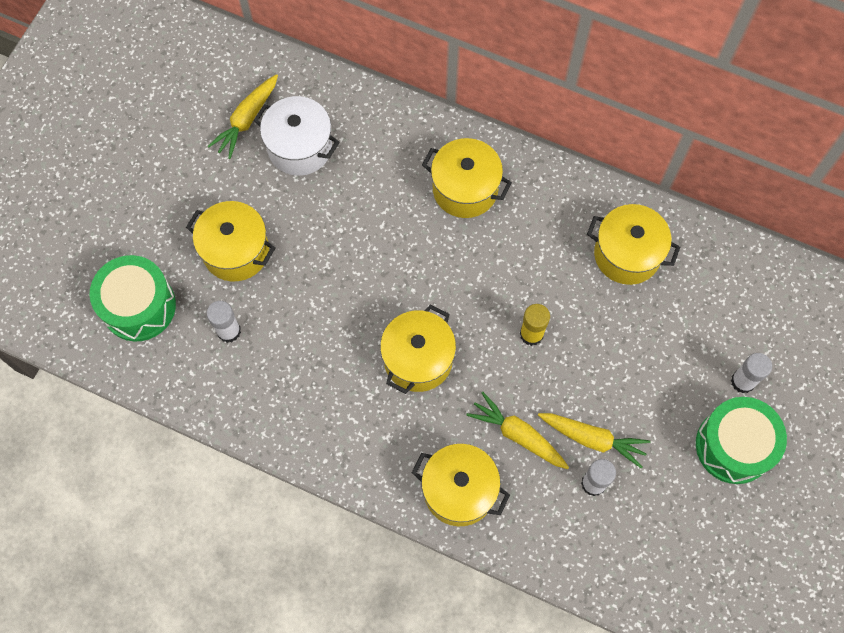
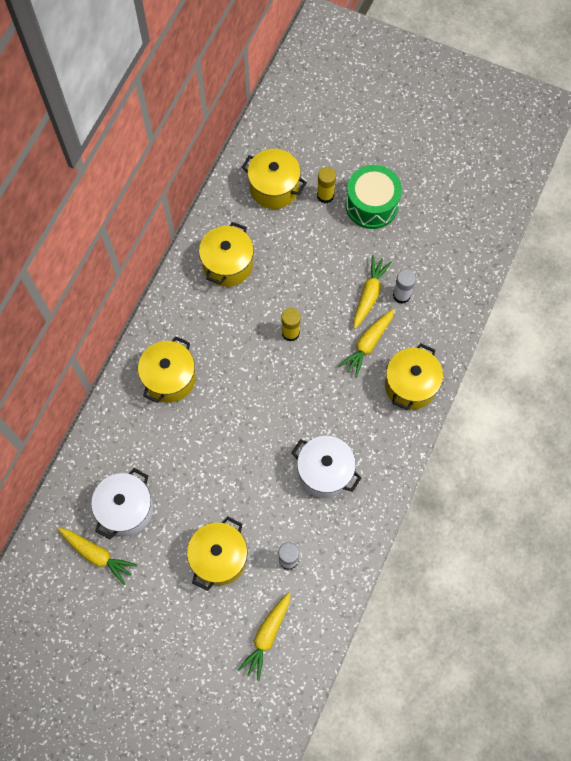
camera: 90 degrees left, 0 degrees up
green drum [89,255,176,341] -> yellow carrot [237,592,291,681]
yellow pot [380,304,456,394] -> yellow pot moved to [241,149,307,209]
white glue stick [731,353,772,393] -> yellow glue stick [317,167,336,203]
none -> white pot [291,436,361,498]

